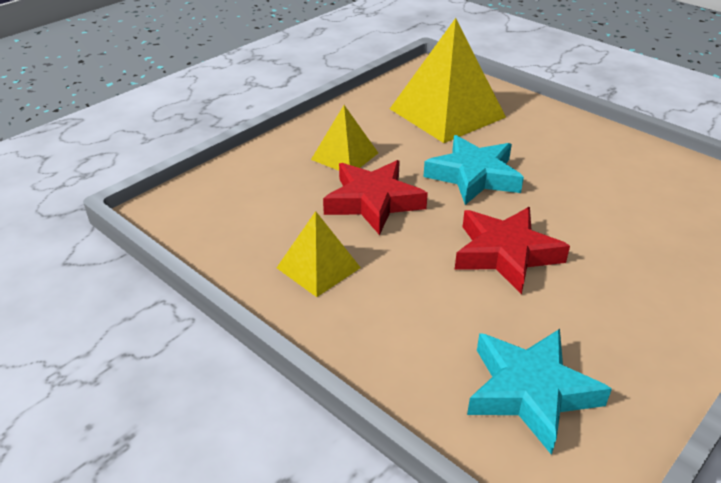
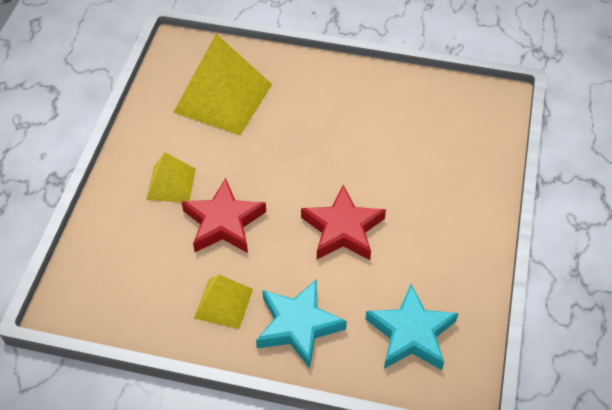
camera: 30 degrees left, 15 degrees up
turquoise star [423,135,524,205] -> turquoise star moved to [256,279,347,369]

